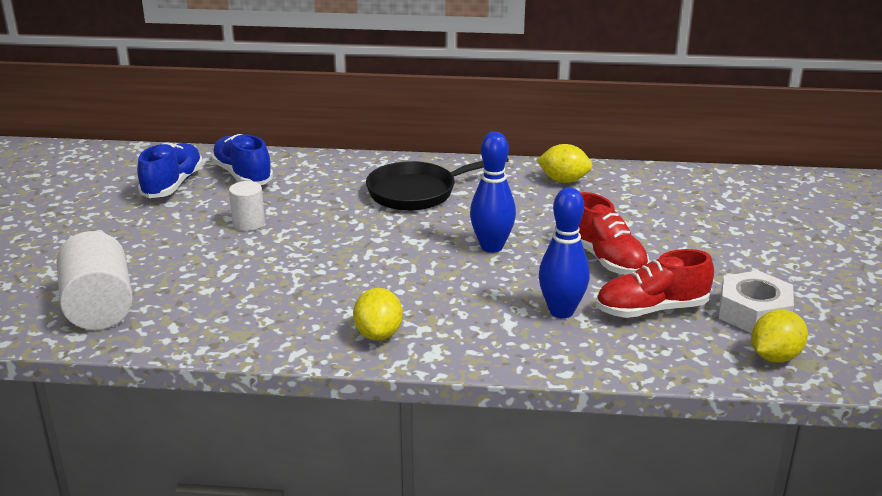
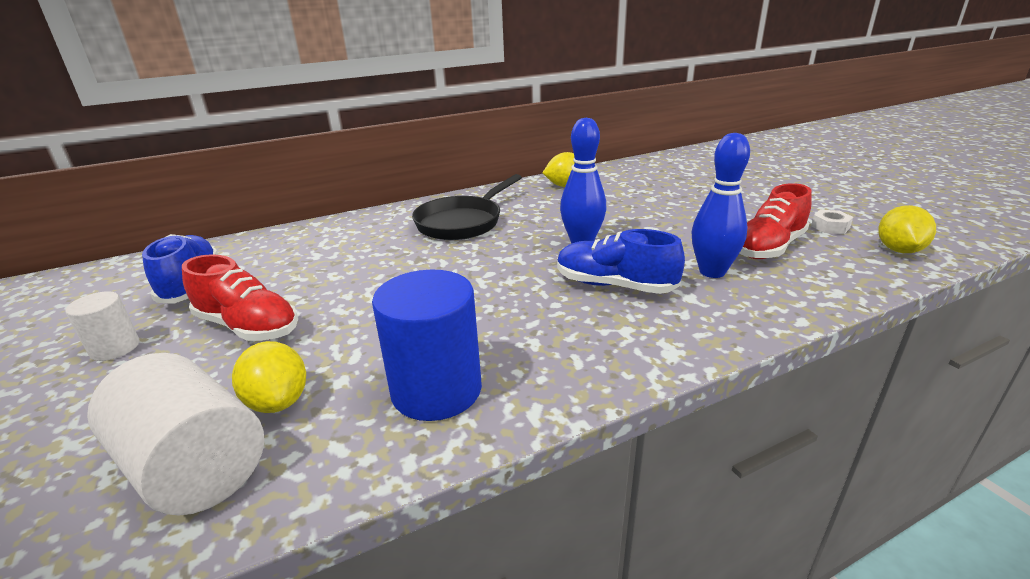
camera: 30 degrees left, 0 degrees up
blue shoe [211,134,273,185] -> blue shoe moved to [557,229,685,294]
white cylinder [229,181,265,231] -> white cylinder moved to [65,291,139,361]
yellow lemon [353,288,403,341] -> yellow lemon moved to [232,341,306,413]
red shoe [579,192,649,275] -> red shoe moved to [182,254,298,341]
white nut [719,271,794,333] -> white nut [811,210,853,234], size x0.52
none -> blue cylinder [372,270,482,421]

